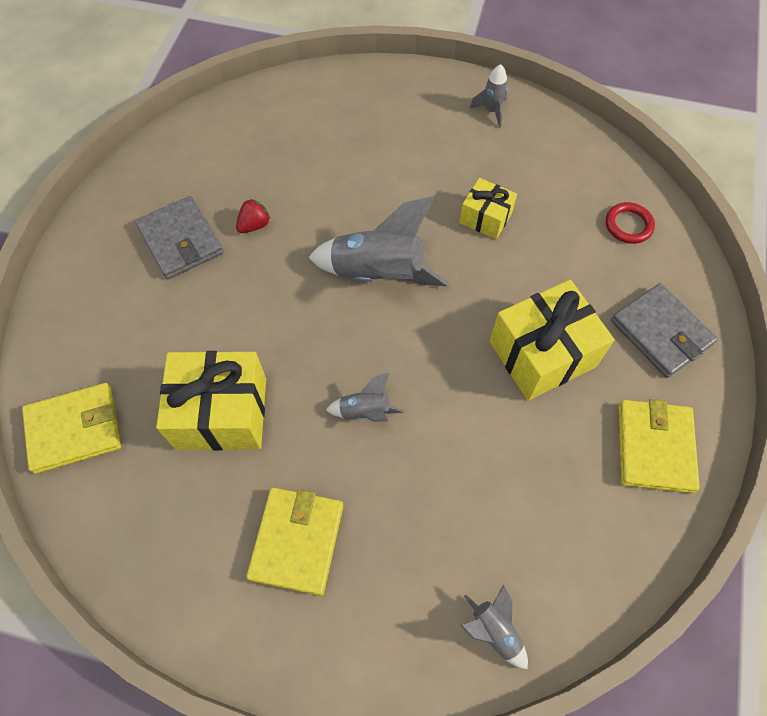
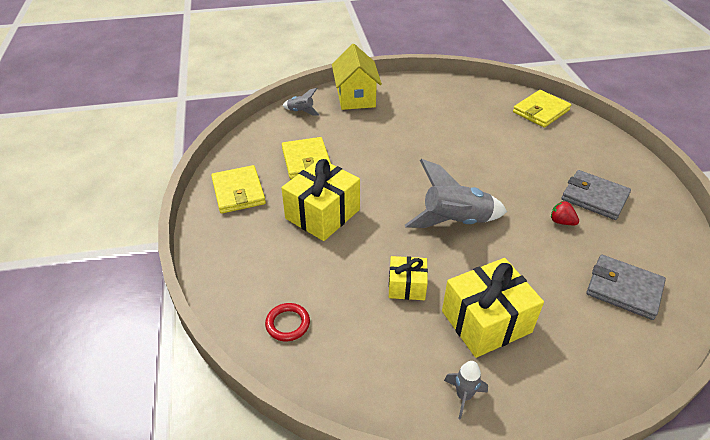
camera: 155 degrees right, 20 degrees down
yellow gift [156,351,266,450] -> yellow gift moved to [442,258,544,358]
red strawberry [236,199,270,233] -> red strawberry turned 105 degrees clockwise [551,201,579,225]
yellow wallet [246,488,343,596] -> yellow wallet moved to [282,137,331,179]
grey rocket [326,373,404,422] -> none
grey wallet [611,283,718,378] -> grey wallet moved to [587,255,666,320]
none -> yellow house [332,44,382,110]

